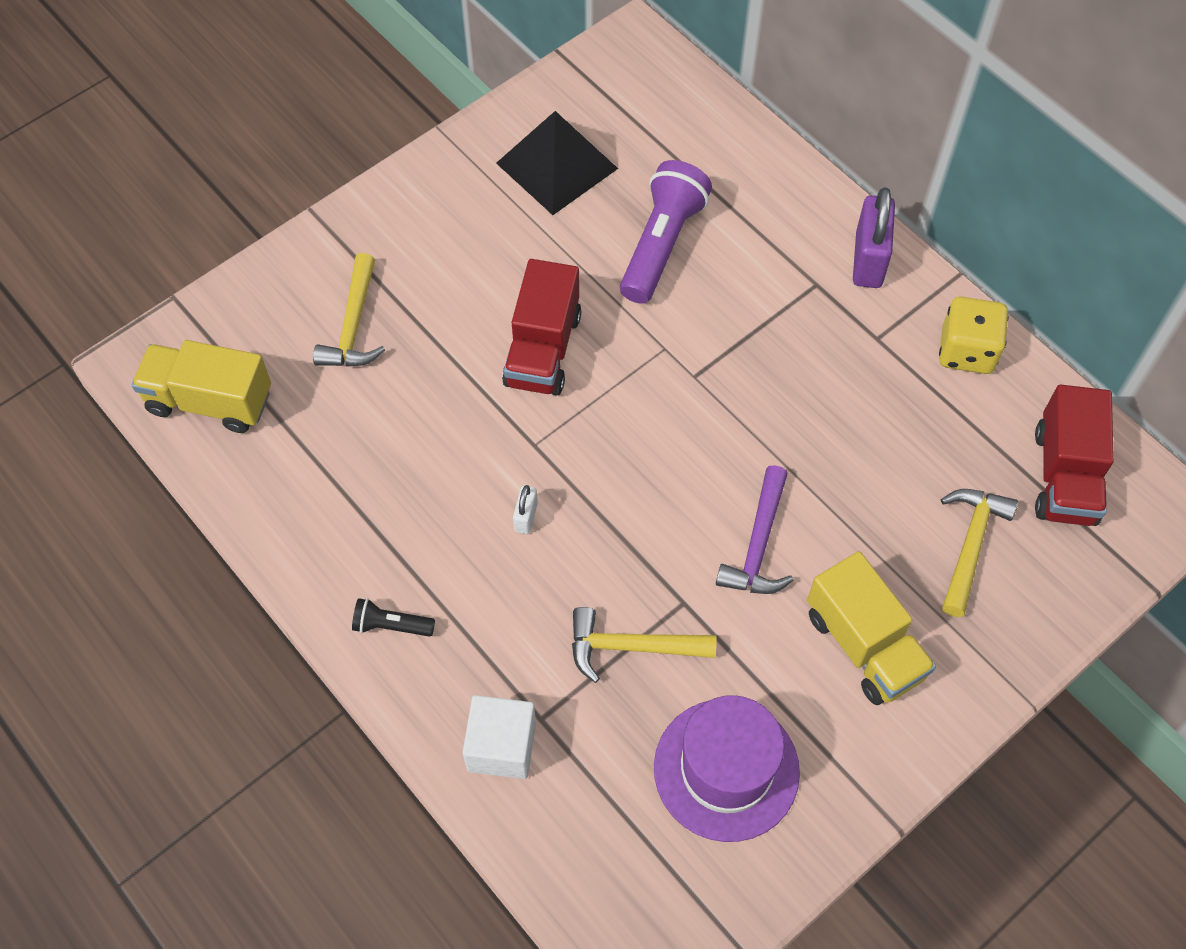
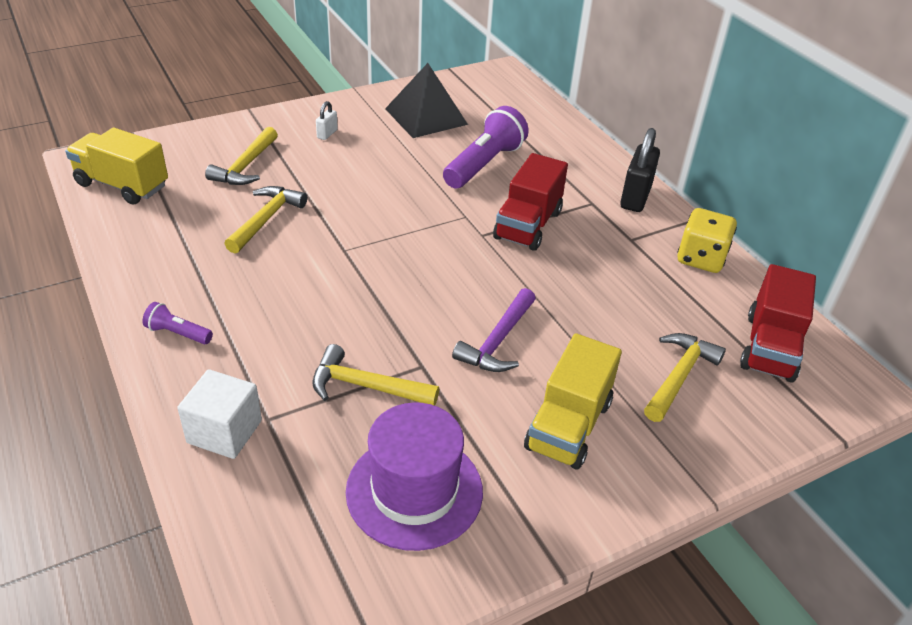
camera: 10 degrees right, 20 degrees down
black flashlight [352,598,435,637] -> purple flashlight [142,302,213,344]
red truck [502,259,581,396] -> red truck moved to [493,153,568,251]
white padlock [513,485,538,534] -> white padlock moved to [316,101,338,140]
yellow truck [807,551,936,705] -> yellow truck turned 45 degrees clockwise [524,333,622,470]
purple padlock [853,187,895,288] -> black padlock [620,128,660,212]
none -> yellow hammer [224,186,307,254]

